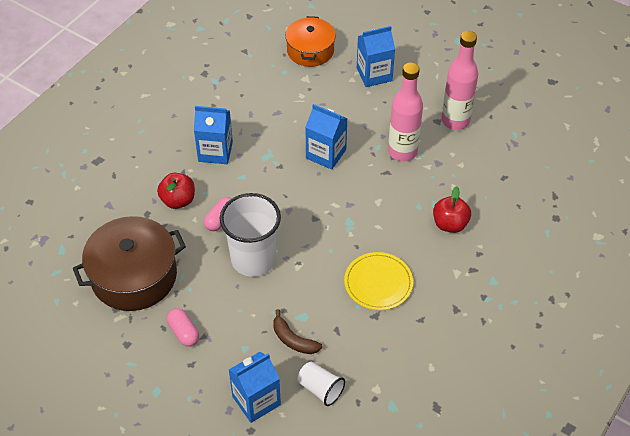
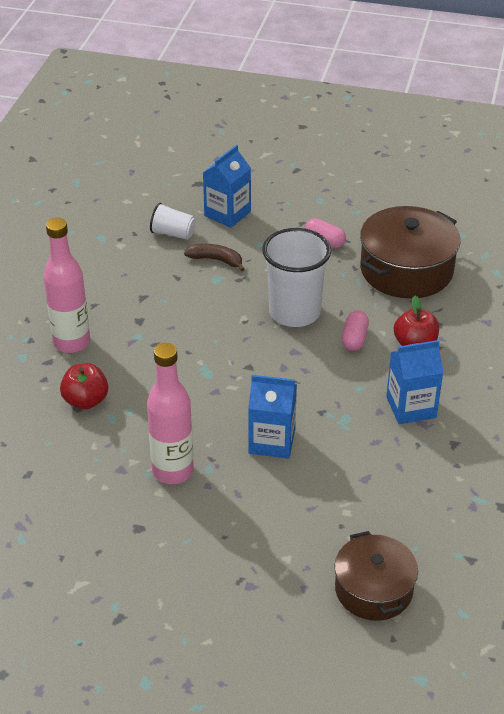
camera: 160 degrees right, 10 degrees down
orange pot [285,16,336,67] -> brown pot [334,531,418,621]
yellow plate [344,252,413,310] -> none
blue carton [357,26,395,87] -> none
pink bottle [441,31,478,130] -> pink bottle moved to [43,218,90,353]

